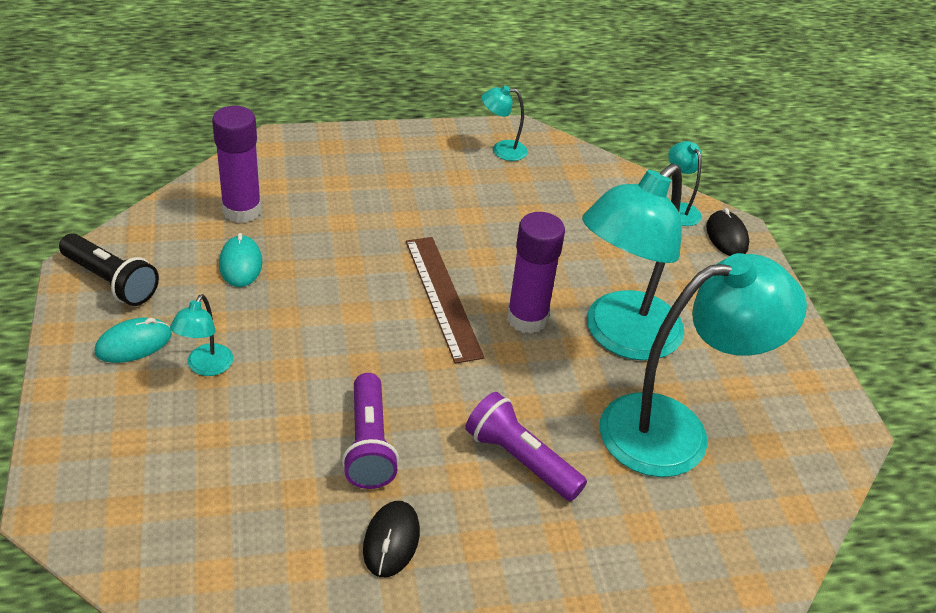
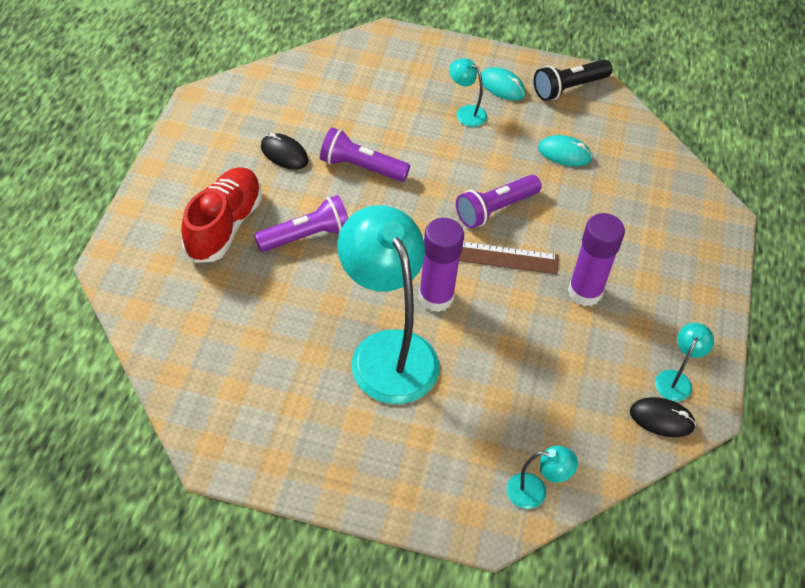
camera: 115 degrees right, 10 degrees up
turquoise mouse [95,317,172,363] -> turquoise mouse turned 45 degrees counterclockwise [481,67,526,101]
purple glue stick [212,106,261,223] -> purple glue stick moved to [568,213,625,306]
turquoise lamp [600,253,807,477] -> none
black mouse [706,208,749,256] -> black mouse moved to [630,397,696,437]
none -> red shoe [181,167,262,263]
none -> purple flashlight [456,175,541,228]

